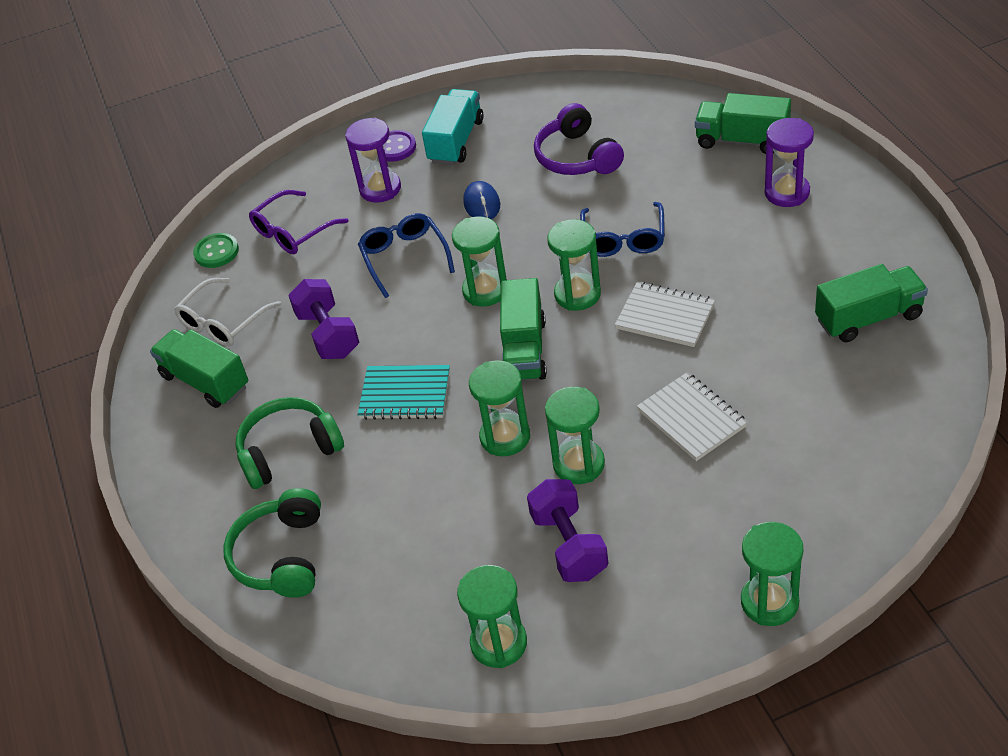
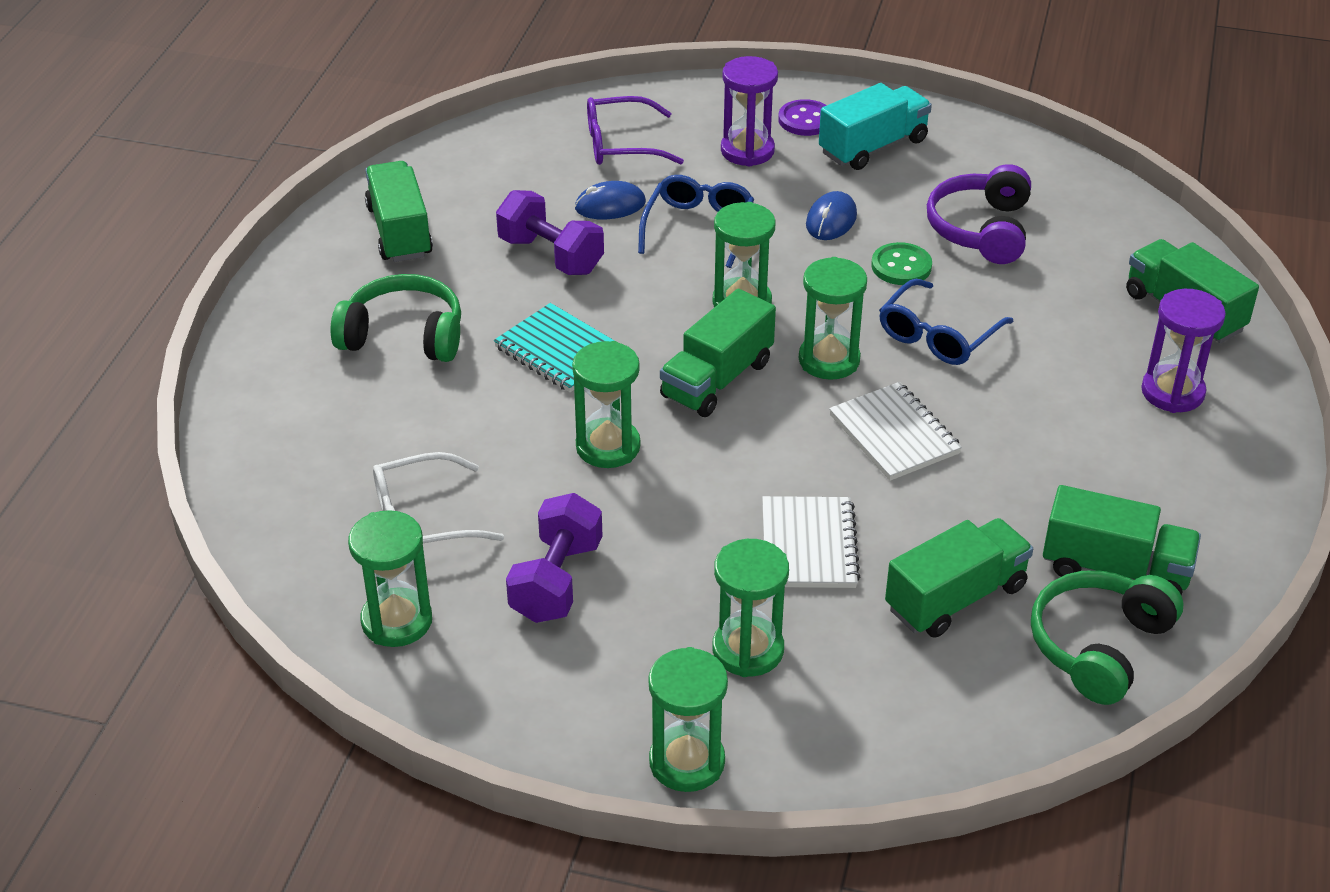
camera: 30 degrees right, 5 degrees down
white glasses [174,278,281,346] -> white glasses moved to [373,452,504,543]
green button [193,233,239,268] -> green button moved to [871,242,932,285]
green headphones [223,488,321,598] -> green headphones moved to [1031,570,1183,705]
purple dumbbell [288,279,359,359] -> purple dumbbell turned 60 degrees counterclockwise [496,190,604,275]
green hourglass [545,387,605,484] -> green hourglass moved to [712,539,789,677]
none -> blue mouse [575,181,646,219]
none -> green truck [885,518,1033,638]

